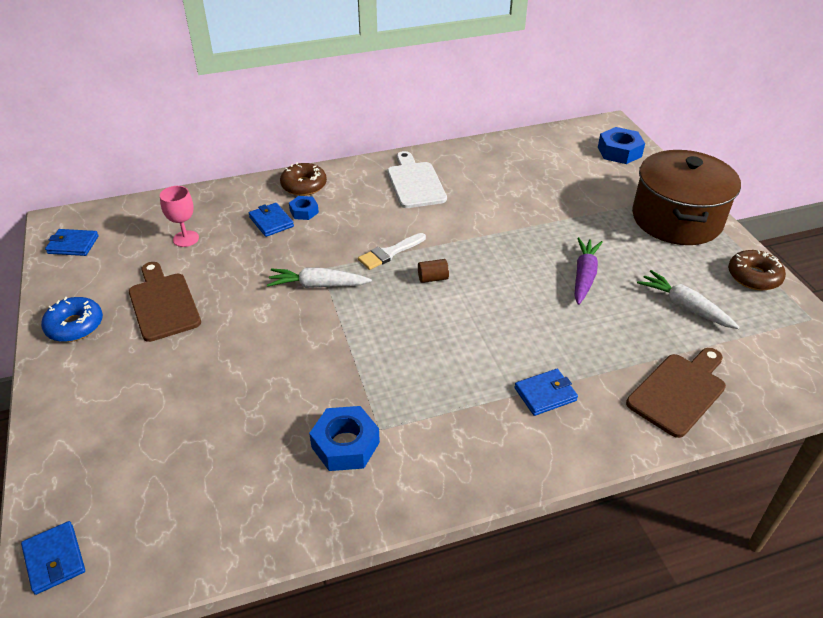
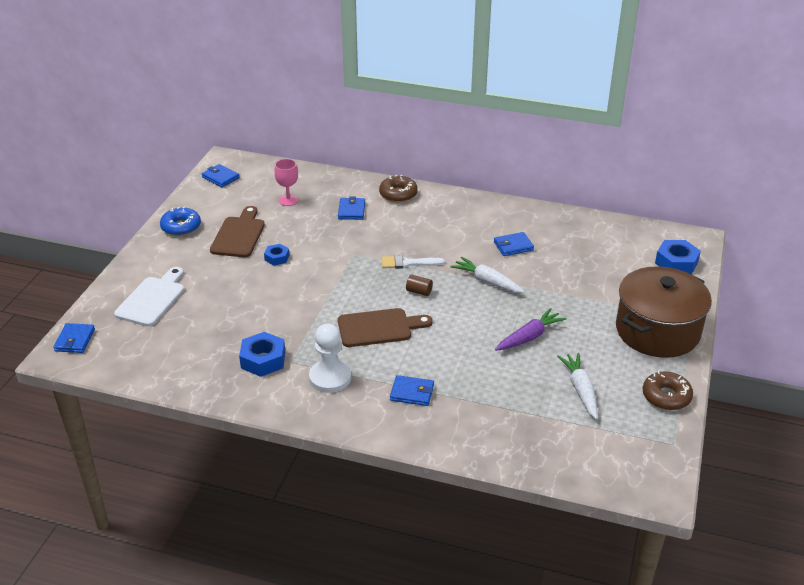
camera: 35 degrees right, 5 degrees down
white carrot [267,267,372,288] -> white carrot moved to [450,257,525,293]
blue nut [289,196,319,220] -> blue nut moved to [264,244,289,266]
white cutting board [388,151,447,208] -> white cutting board moved to [114,267,184,327]
brown cutting board [626,348,726,438] -> brown cutting board moved to [338,308,432,347]
none -> white pawn [309,323,351,393]
none -> blue wallet [494,232,534,256]

